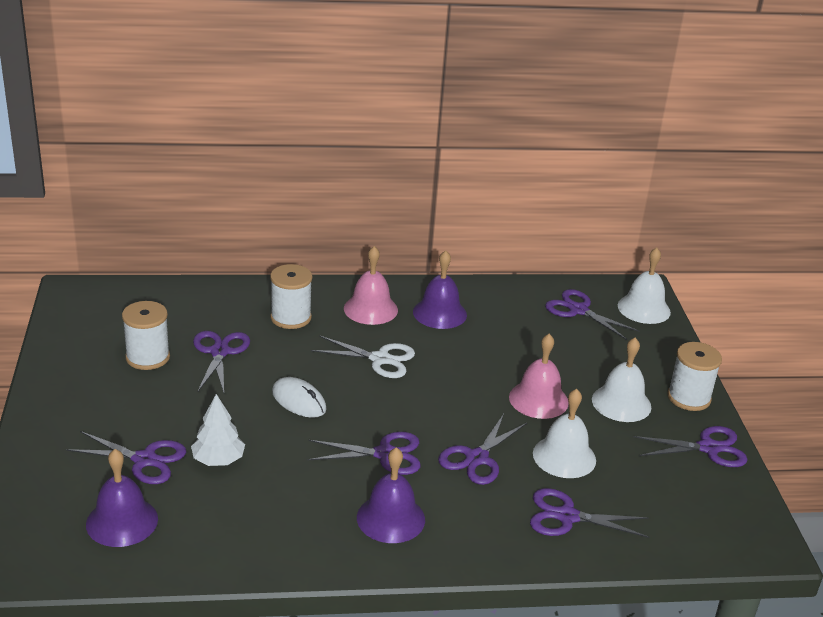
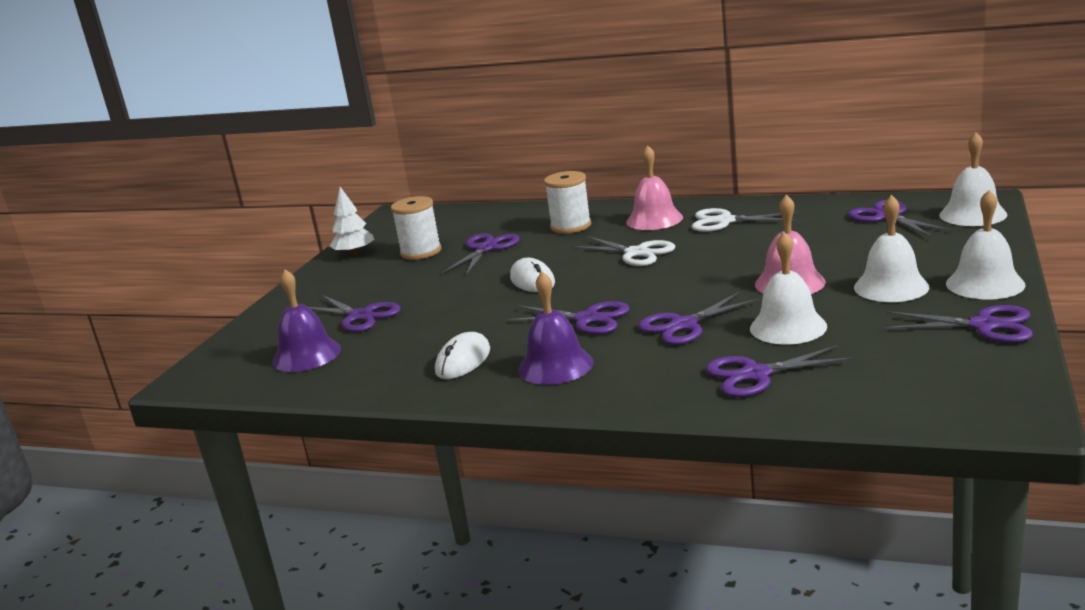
camera: 30 degrees right, 10 degrees down
white tree [191,394,245,466] -> white tree moved to [330,187,374,256]
purple bell [413,251,467,329] -> white scissors [692,208,798,232]
purple scissors [530,488,649,538] -> purple scissors turned 45 degrees counterclockwise [706,345,856,397]
white spool [667,342,722,411] -> white bell [946,190,1025,299]
none -> white mouse [435,332,490,379]

